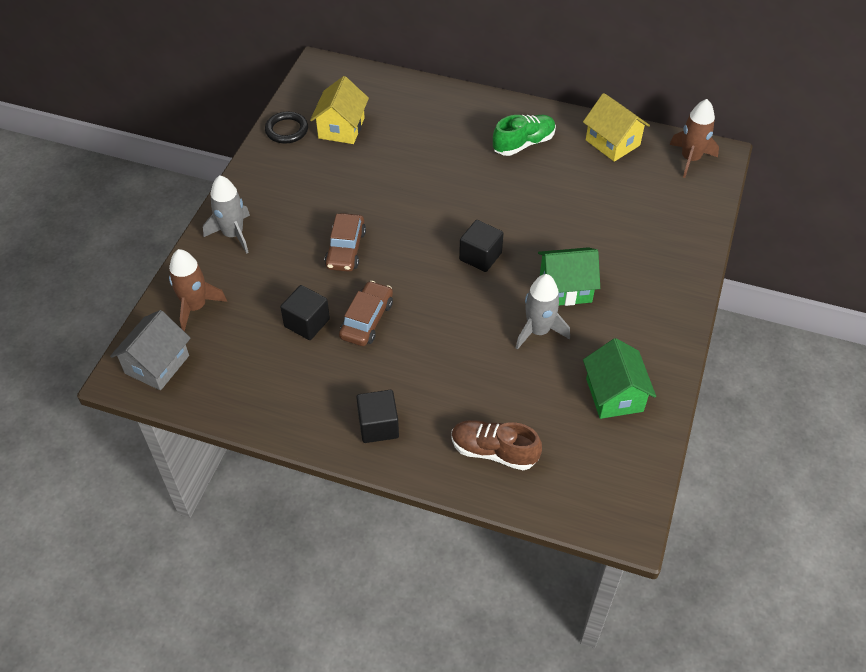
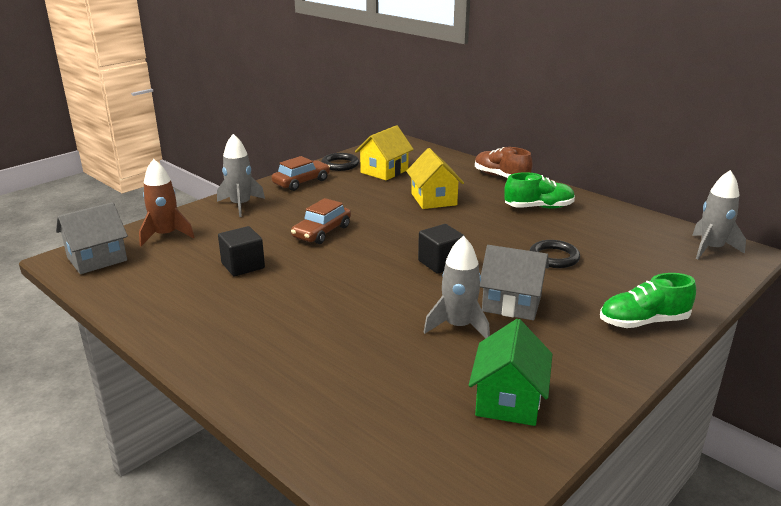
camera: 25 degrees right, 25 degrees down
brown car [339,281,393,346] -> brown car moved to [271,156,330,191]
black cube [356,390,399,443] -> none
brown shoe [451,420,542,470] -> brown shoe moved to [475,147,533,178]
green house [538,247,600,306] -> grey house [480,245,549,320]
yellow house [583,93,650,162] -> yellow house moved to [406,148,464,209]
brown rocket [670,99,719,178] -> grey rocket [692,170,746,259]
none -> black ring [529,240,580,268]
none -> green shoe [600,273,696,328]

